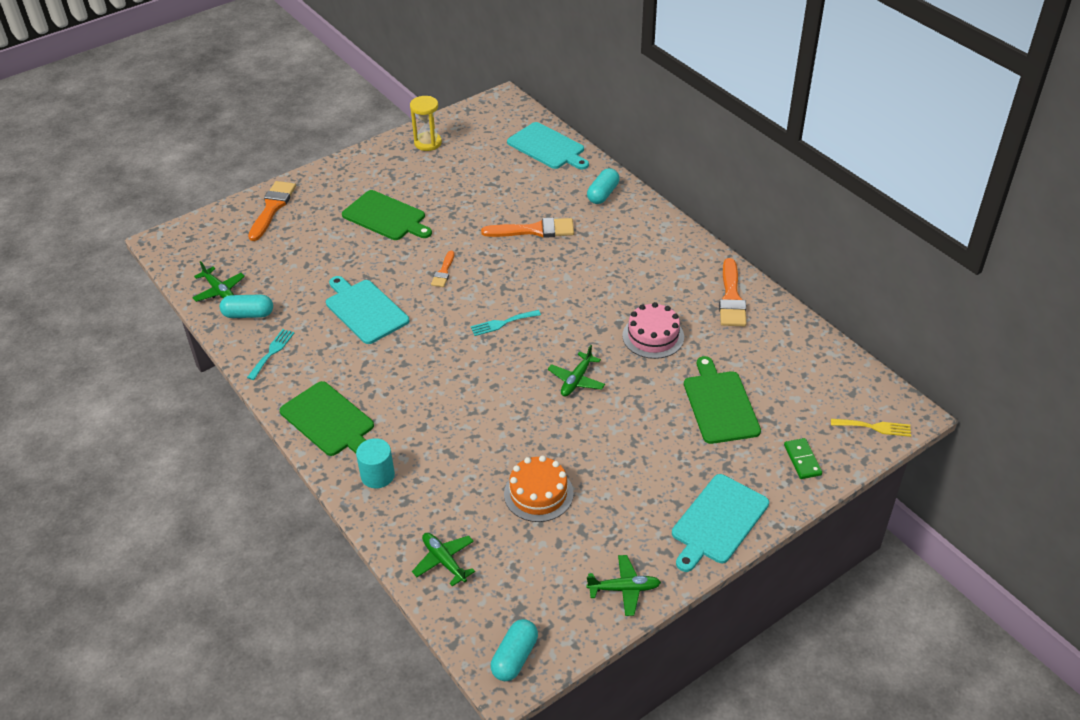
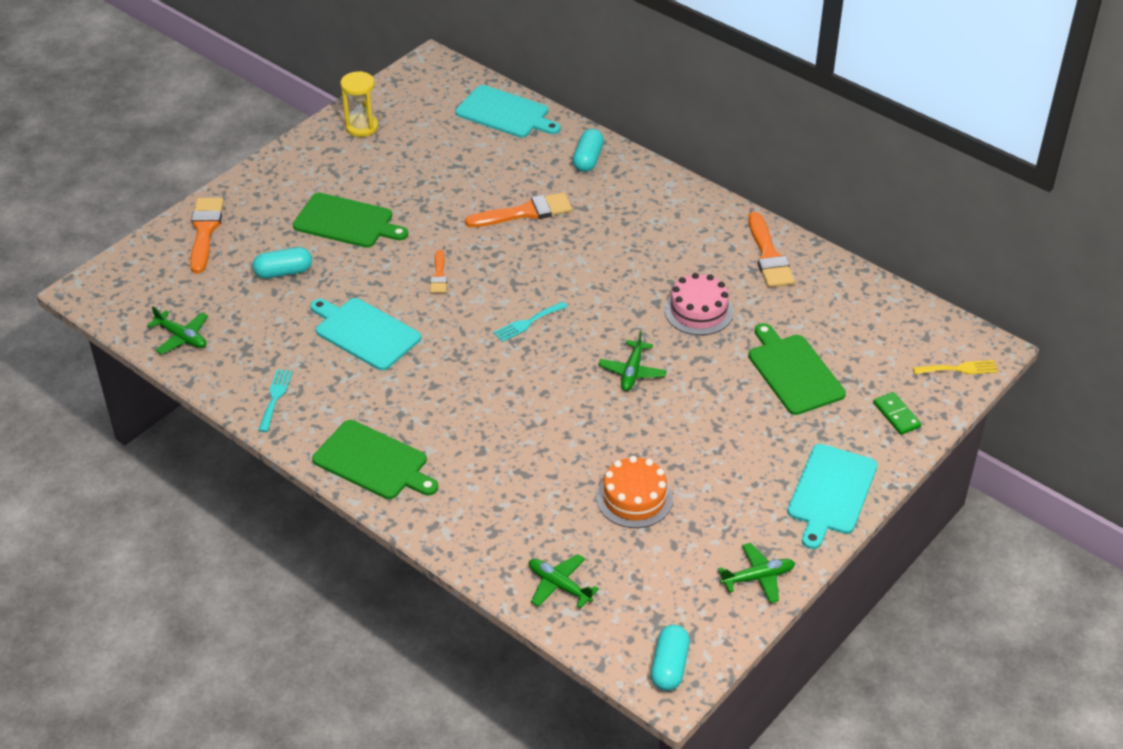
camera: 15 degrees left, 0 degrees up
turquoise capsule [220,294,273,318] -> turquoise capsule moved to [252,247,312,279]
turquoise cylinder [356,438,395,488] -> none

